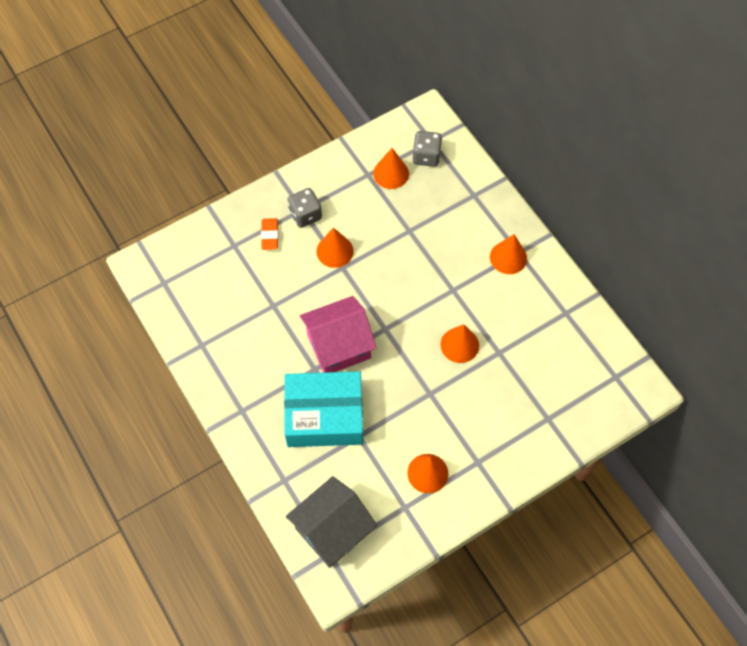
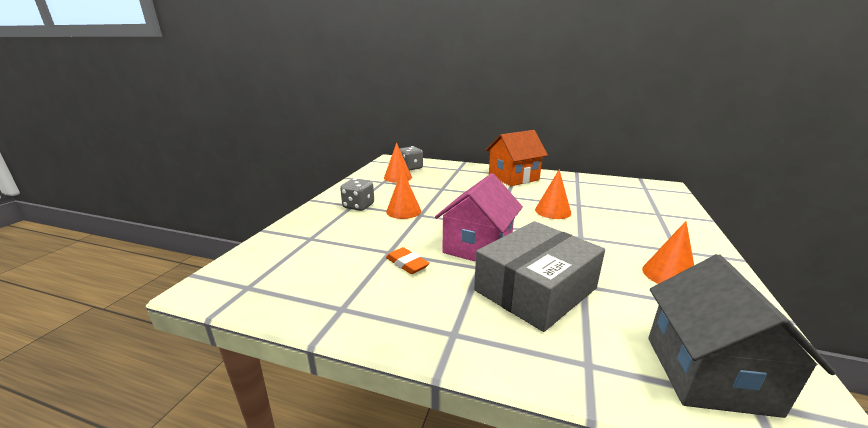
camera: 40 degrees left, 40 degrees down
orange eraser [261,218,278,250] -> orange eraser moved to [386,247,430,274]
turquoise box [284,371,363,447] -> grey box [474,221,605,332]
orange cone [490,234,527,274] -> orange house [486,130,548,186]

